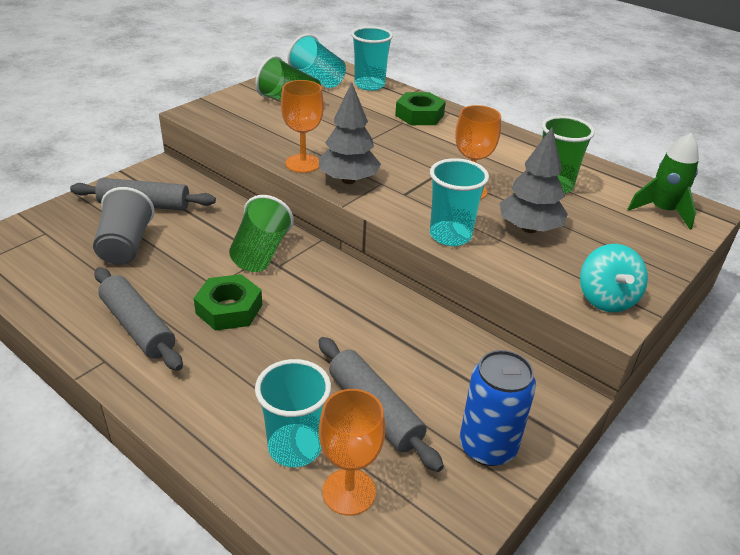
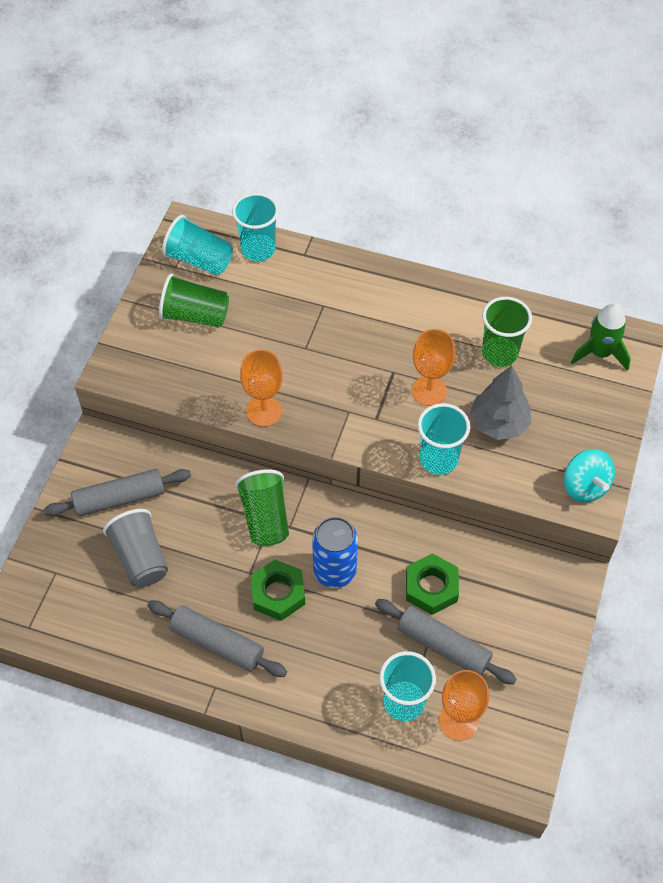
camera: 20 degrees left, 20 degrees up
grey tree [319,82,381,184] -> none
green nut [395,92,446,125] -> green nut moved to [406,553,459,615]
blue can [460,350,536,466] -> blue can moved to [312,517,358,588]

